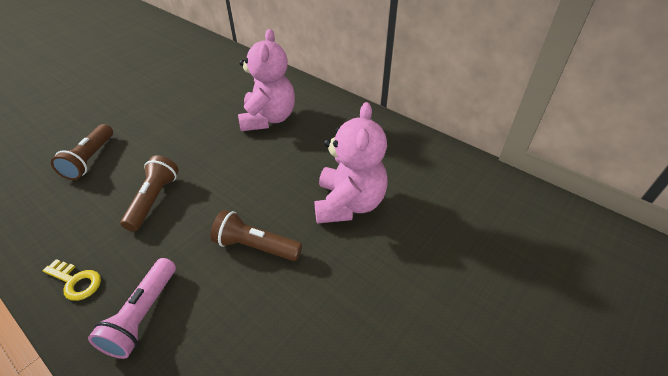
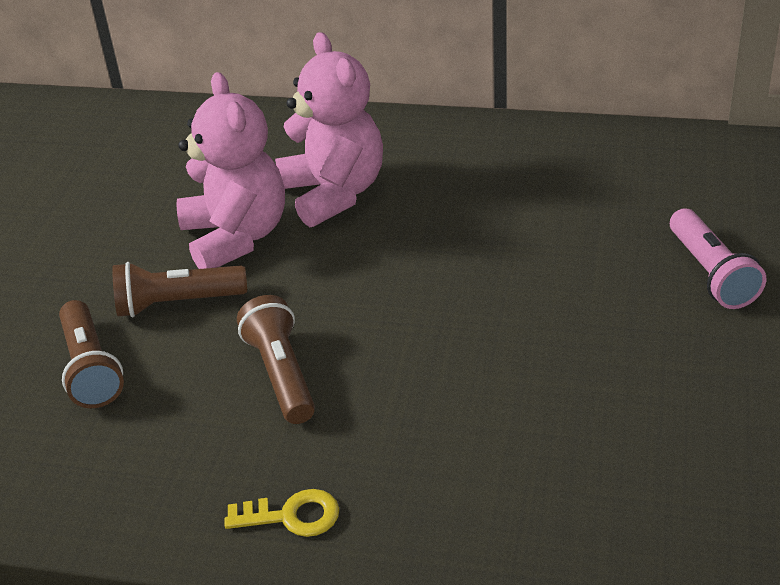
camera: 25 degrees left, 5 degrees down
pink flashlight [88,258,176,359] -> pink flashlight moved to [670,208,766,309]
brown flashlight [210,210,302,261] -> brown flashlight moved to [112,262,247,317]
pink teddy bear [314,102,388,224] -> pink teddy bear moved to [176,72,285,269]

